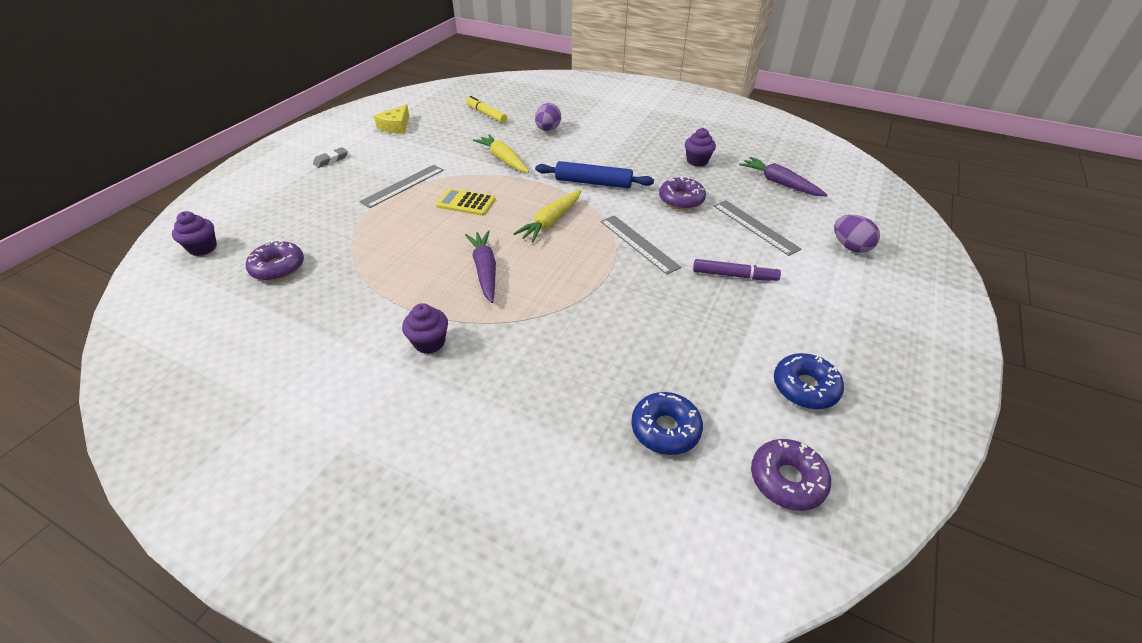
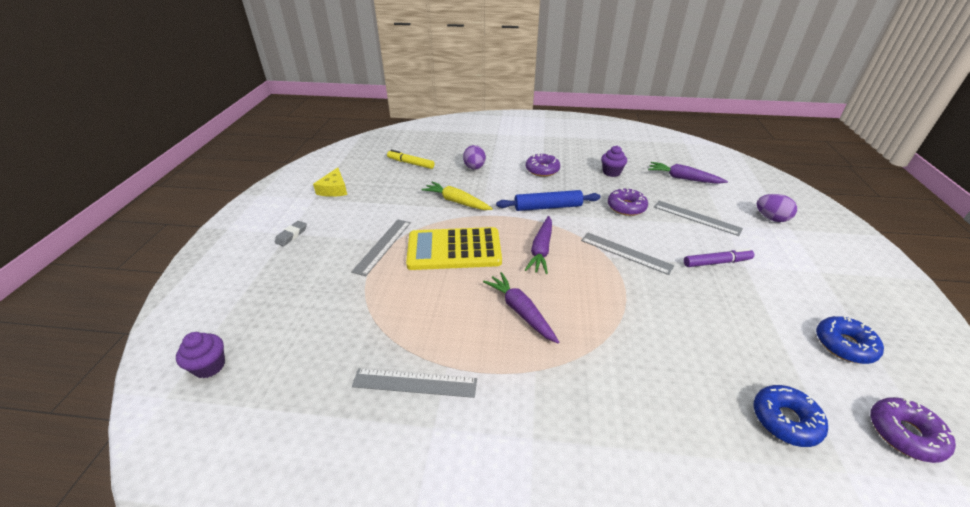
camera: 20 degrees left, 5 degrees down
purple donut [246,240,304,281] -> purple donut moved to [526,153,560,177]
purple cupcake [402,303,448,354] -> none
yellow calculator [436,188,496,216] -> yellow calculator [406,227,502,270], size x1.84
yellow carrot [513,189,582,243] -> purple carrot [525,216,552,274]
none -> grey ruler [352,368,477,398]

